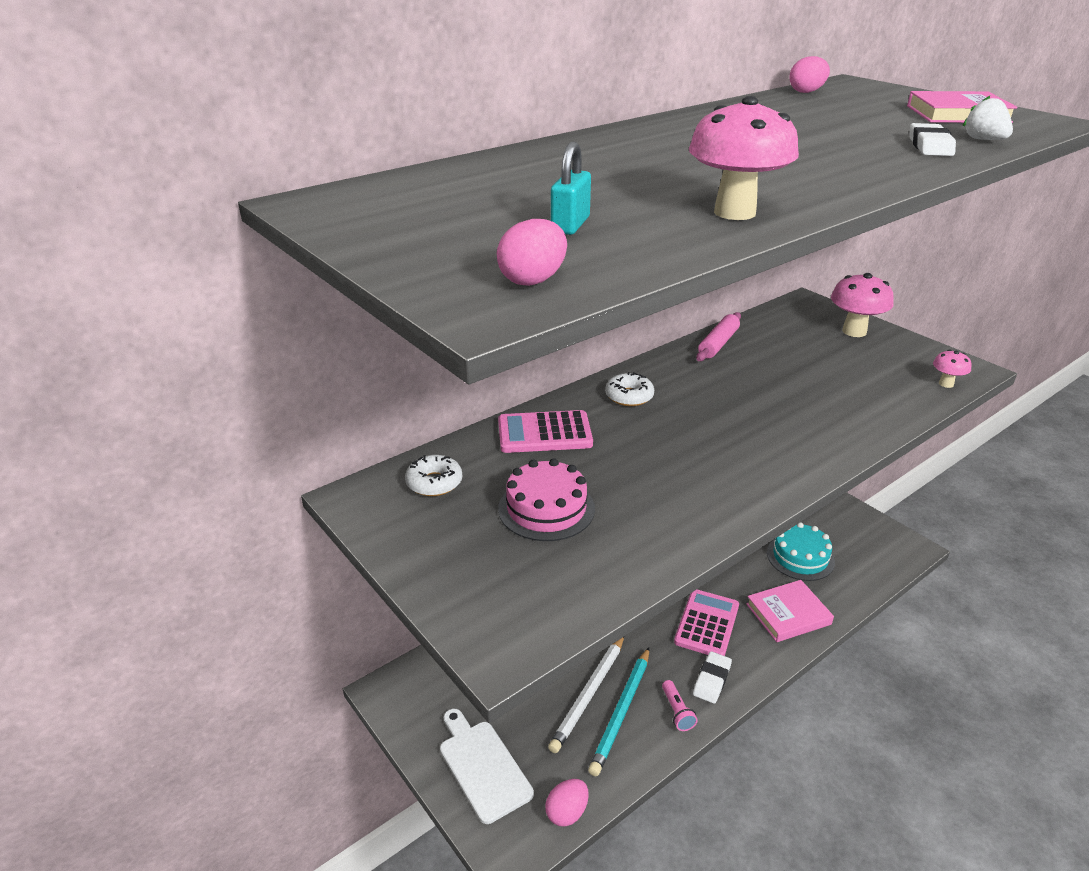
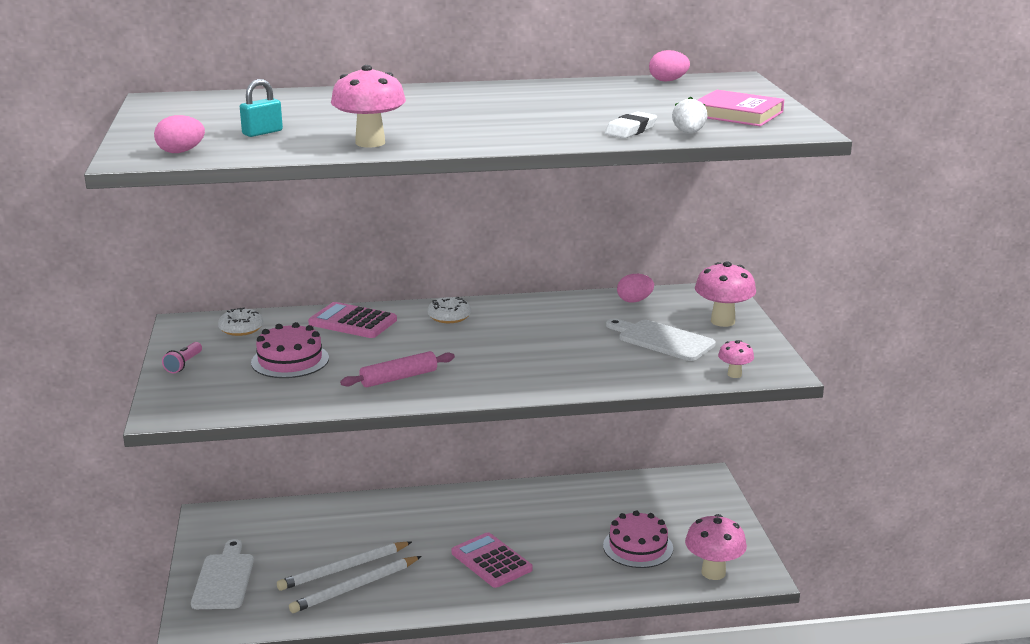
camera: 30 degrees right, 10 degrees down
pink egg [545,779,589,826] -> pink egg moved to [617,274,654,302]
turquoise pencil [588,647,649,776] -> white pencil [289,556,422,613]
pink flashlight [662,680,698,731] -> pink flashlight moved to [162,342,202,373]
pink calculator [674,590,739,656] -> pink calculator turned 90 degrees counterclockwise [451,532,533,588]
white eraser [693,651,732,704] -> none
pink rolling pin [696,312,741,361] -> pink rolling pin moved to [340,351,455,387]
pink book [746,580,834,642] -> none
turquoise cake [767,522,835,581] -> pink cake [603,510,673,568]
none -> white cutting board [606,319,716,361]
none -> pink mushroom [685,514,747,580]

